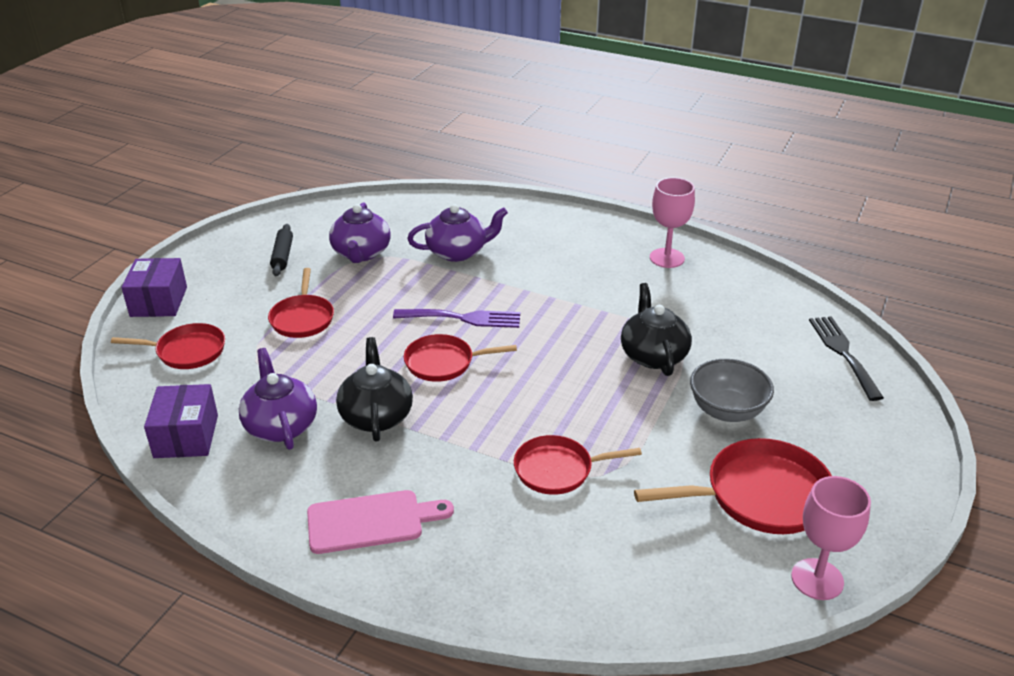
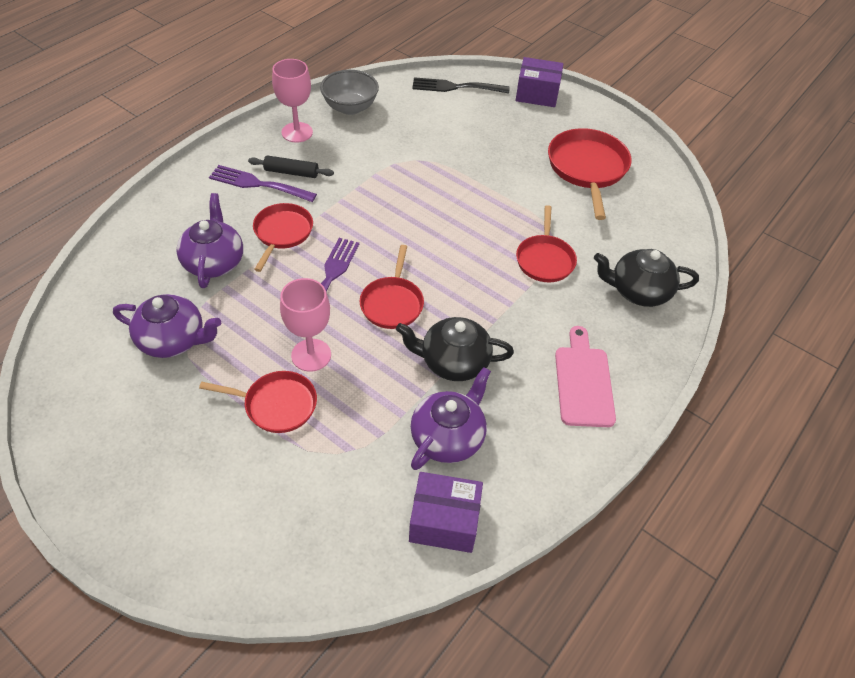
camera: 80 degrees left, 15 degrees up
red pan [111,323,225,369] -> red pan moved to [253,203,313,272]
purple box [121,258,187,317] -> purple box moved to [516,57,564,107]
purple teapot [239,348,317,450] -> purple teapot turned 135 degrees clockwise [411,367,491,470]
black rolling pin [270,224,293,276] -> black rolling pin moved to [248,155,334,178]
black teapot [621,283,692,376] -> black teapot moved to [594,249,699,307]
grey bowl [690,359,774,422] -> grey bowl moved to [320,70,379,115]
pink goblet [791,476,871,600] -> pink goblet moved to [280,278,331,372]
none -> purple fork [209,165,317,202]

